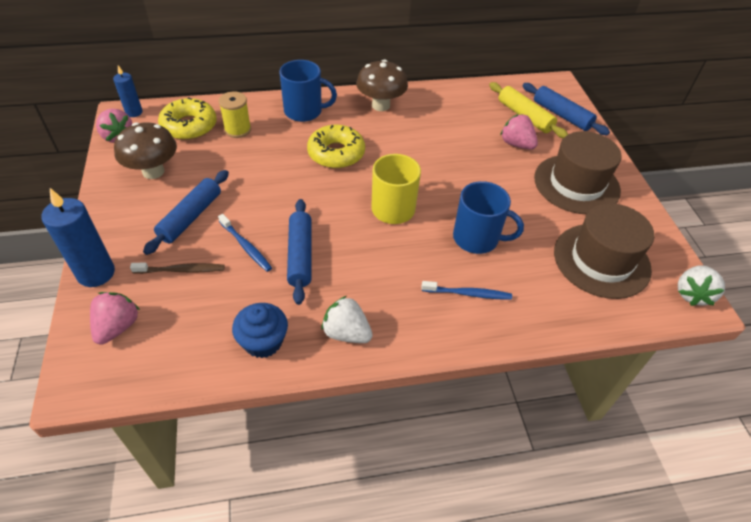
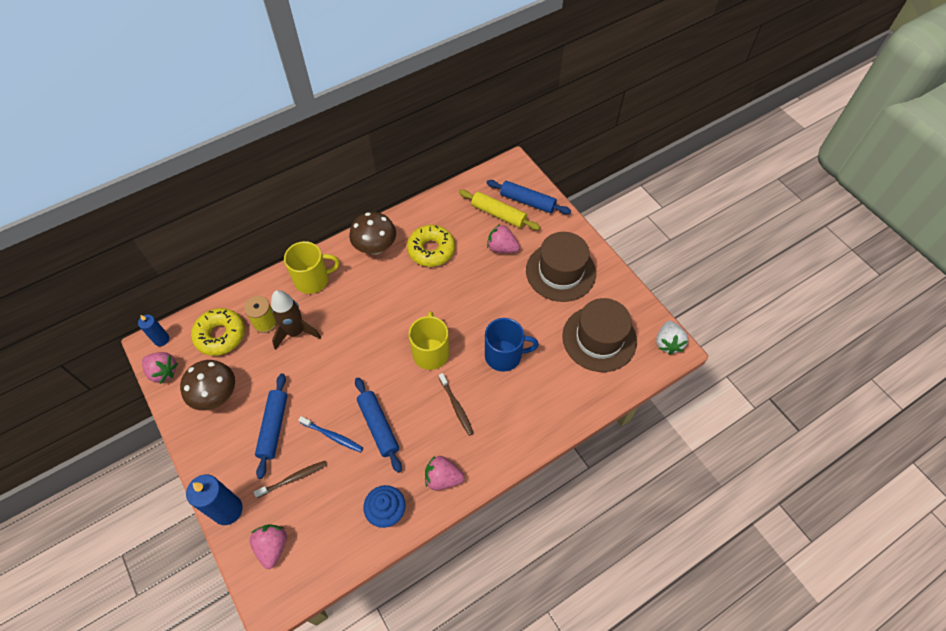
camera: 20 degrees left, 10 degrees up
blue mug [279,60,337,122] -> yellow mug [284,241,340,294]
yellow donut [307,124,365,169] -> yellow donut moved to [407,225,455,267]
white strawberry [321,296,373,343] -> pink strawberry [425,456,464,490]
blue toothbrush [421,281,512,300] -> none
none -> brown rocket [271,290,321,350]
none -> brown toothbrush [439,373,474,436]

